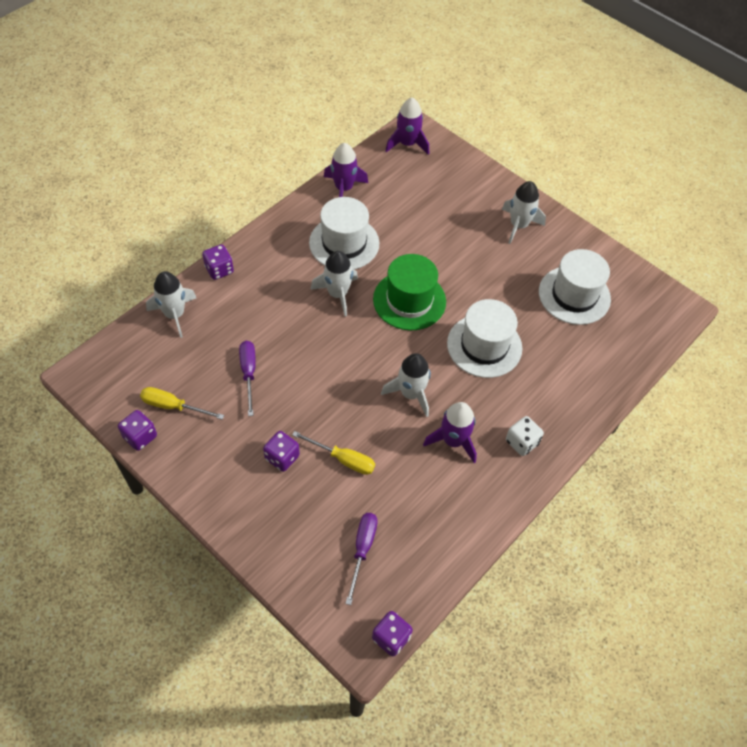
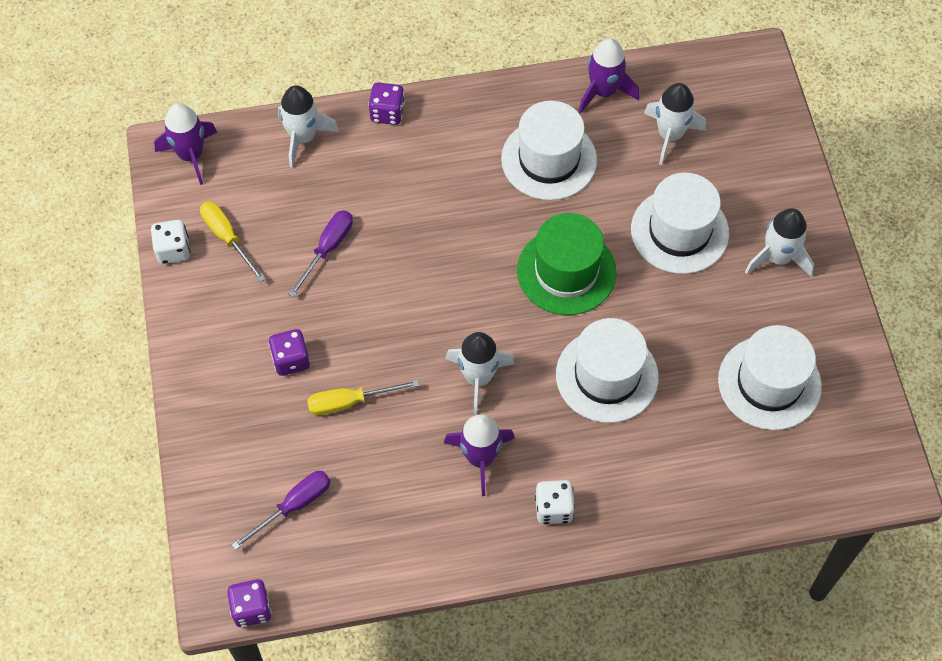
camera: 40 degrees right, 5 degrees up
purple dice [118,410,157,451] -> white dice [151,220,190,264]
yellow screwdriver [292,431,375,475] -> yellow screwdriver turned 105 degrees clockwise [307,380,419,415]
white rocket [310,251,358,316] -> white rocket moved to [644,83,706,165]
purple rocket [385,98,429,155] -> purple rocket moved to [154,103,217,185]
none -> white hat [631,172,729,274]

